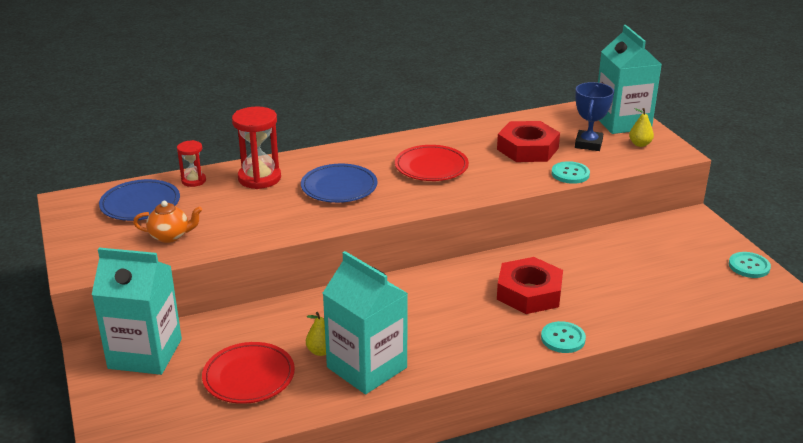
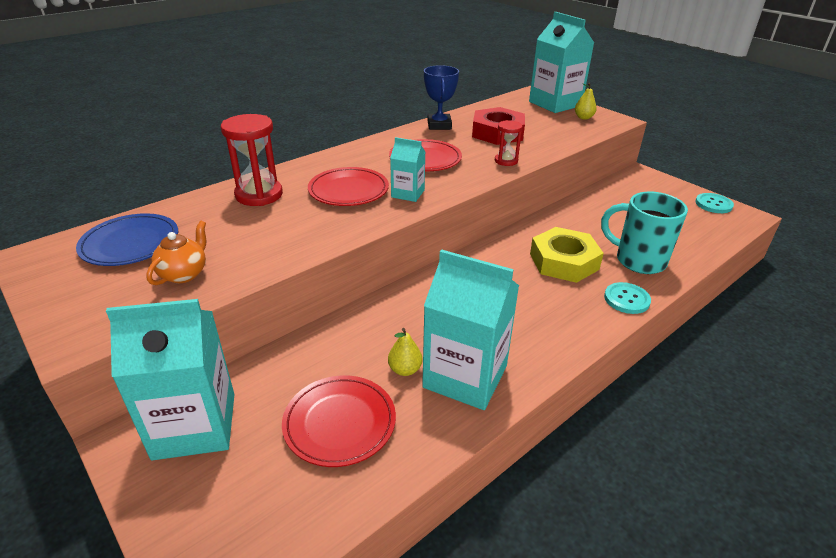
camera: 20 degrees left, 5 degrees up
orange teapot [133,201,202,243] -> orange teapot turned 45 degrees counterclockwise [146,221,206,285]
red hourglass [177,140,206,187] -> red hourglass moved to [495,120,523,166]
blue plate [301,164,378,203] -> red plate [308,167,389,206]
red nut [497,257,563,314] -> yellow nut [530,227,604,283]
turquoise button [551,161,590,184] -> none
blue trophy [575,82,614,151] -> blue trophy moved to [424,65,459,130]
none -> turquoise carton [390,137,426,202]
none -> turquoise mug [601,192,688,274]

